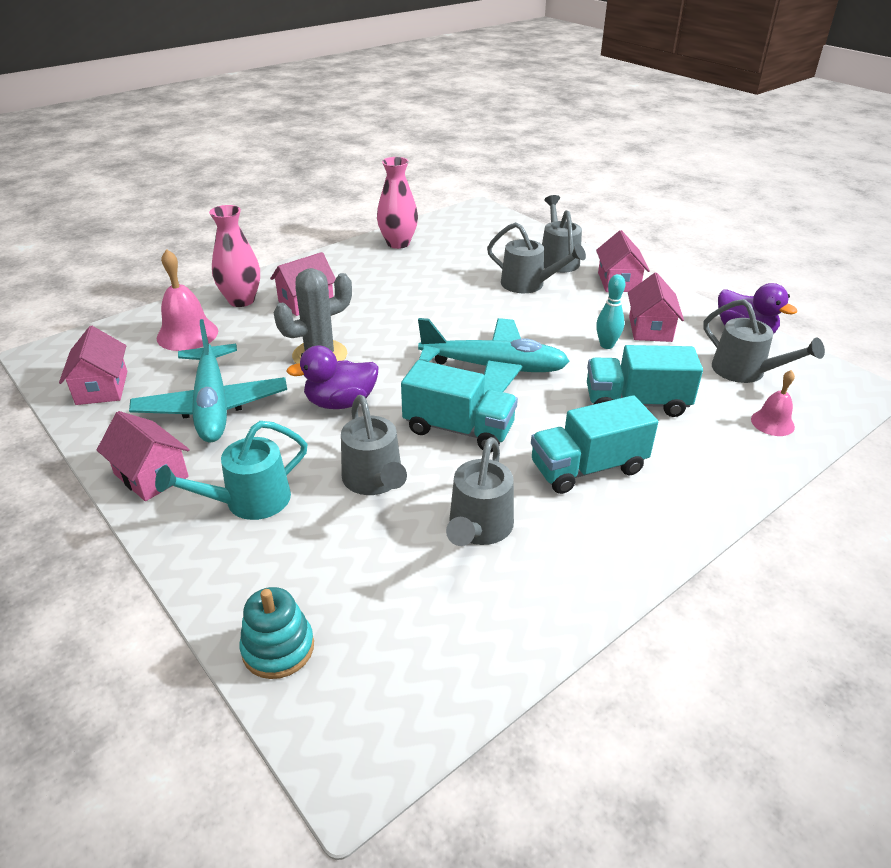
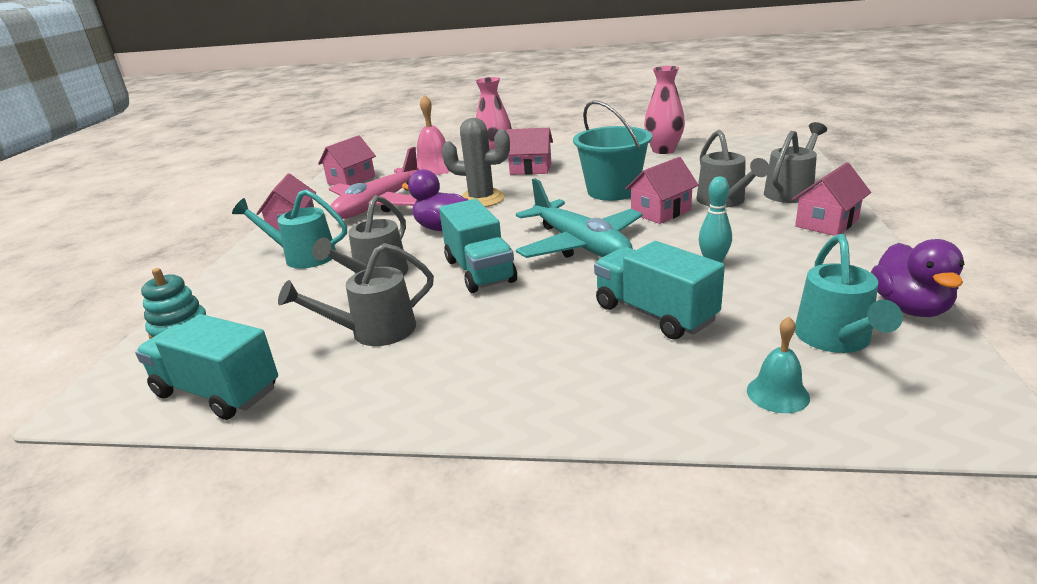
camera: 50 degrees right, 10 degrees down
turquoise plane [129,319,287,442] -> pink plane [329,147,420,219]
turquoise truck [531,395,658,494] -> turquoise truck moved to [135,314,278,420]
pink house [628,273,684,342] -> pink house moved to [625,157,699,224]
grey watering can [703,299,825,383] -> turquoise watering can [795,234,903,353]
pink bell [751,370,795,436] -> turquoise bell [747,317,810,413]
none -> turquoise bucket [573,100,652,201]

